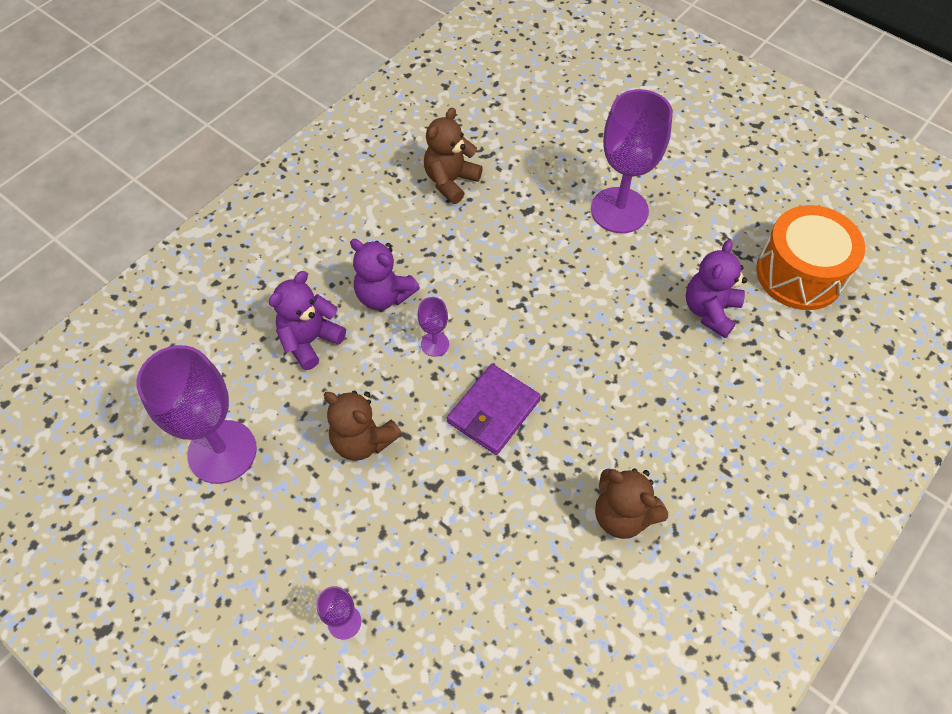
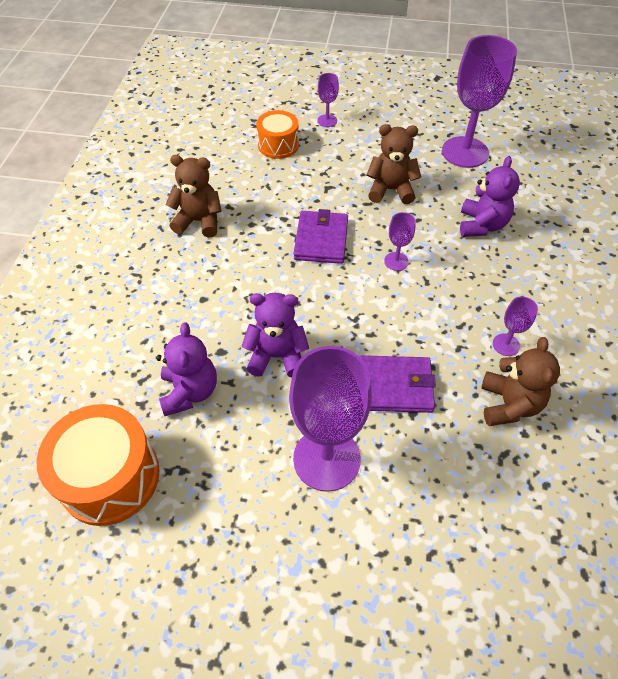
camera: 150 degrees right, 5 degrees down
purple teddy bear [350,239,420,310] -> purple teddy bear moved to [241,293,309,377]
none -> orange drum [256,110,299,159]
none -> purple wallet [359,355,436,413]
none -> purple goblet [493,296,538,356]

